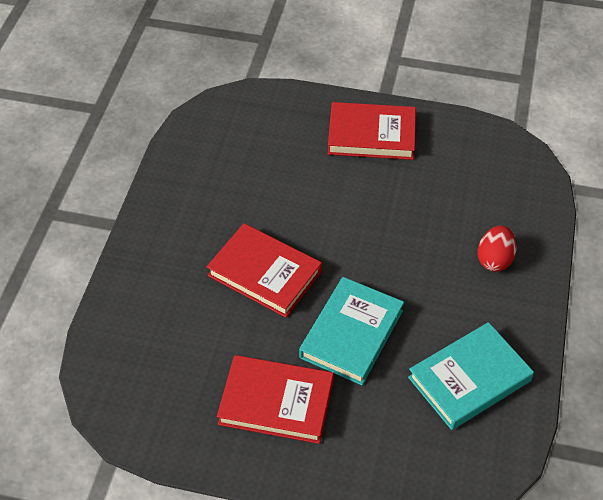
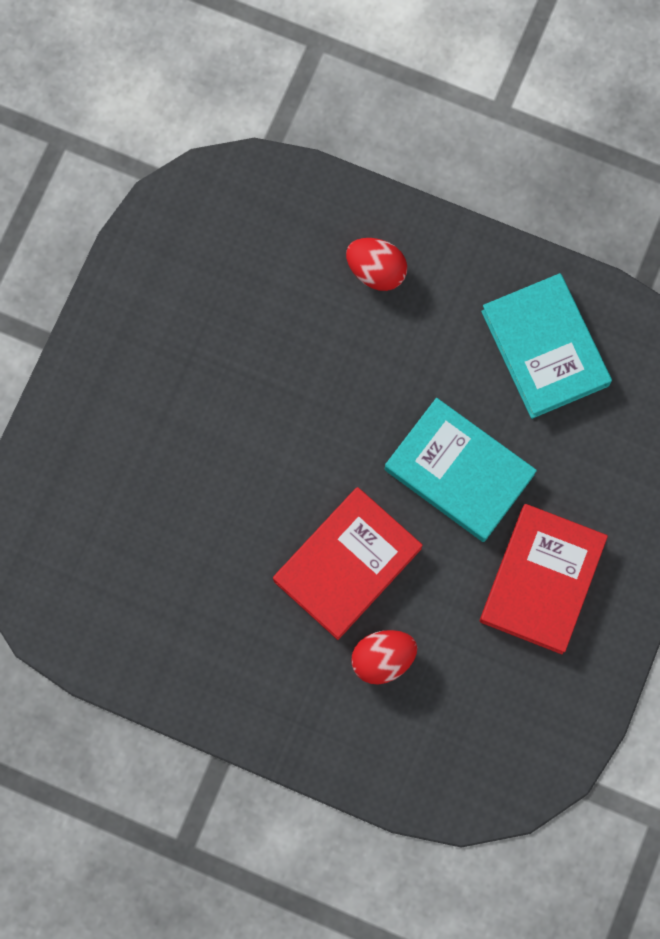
camera: 80 degrees left, 25 degrees up
red book [328,102,416,160] -> none
none -> red egg [351,630,417,685]

